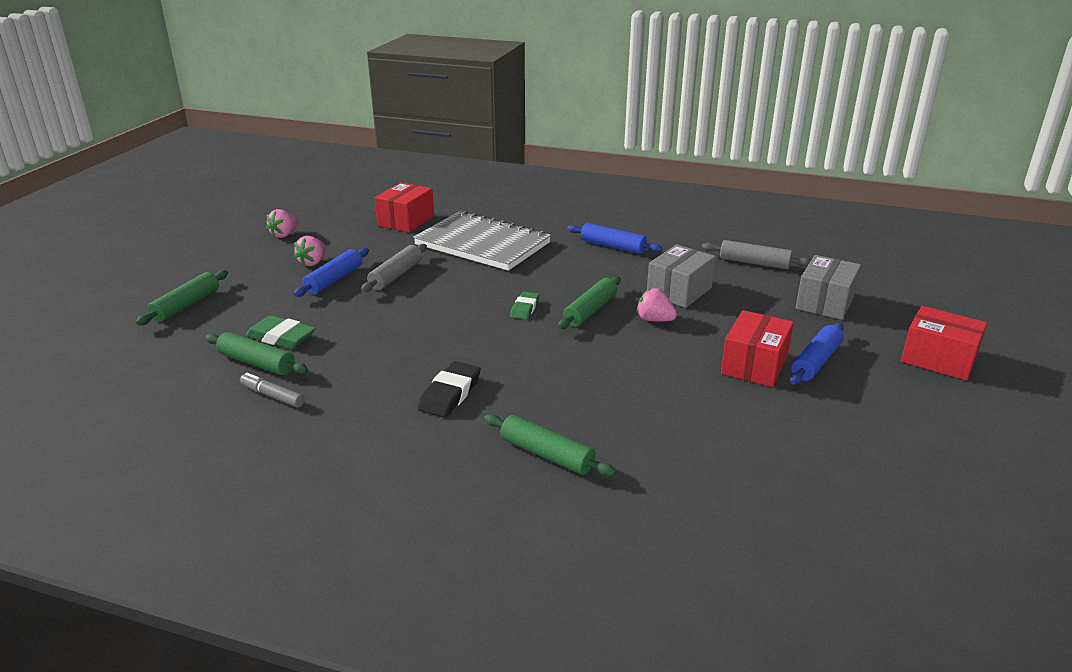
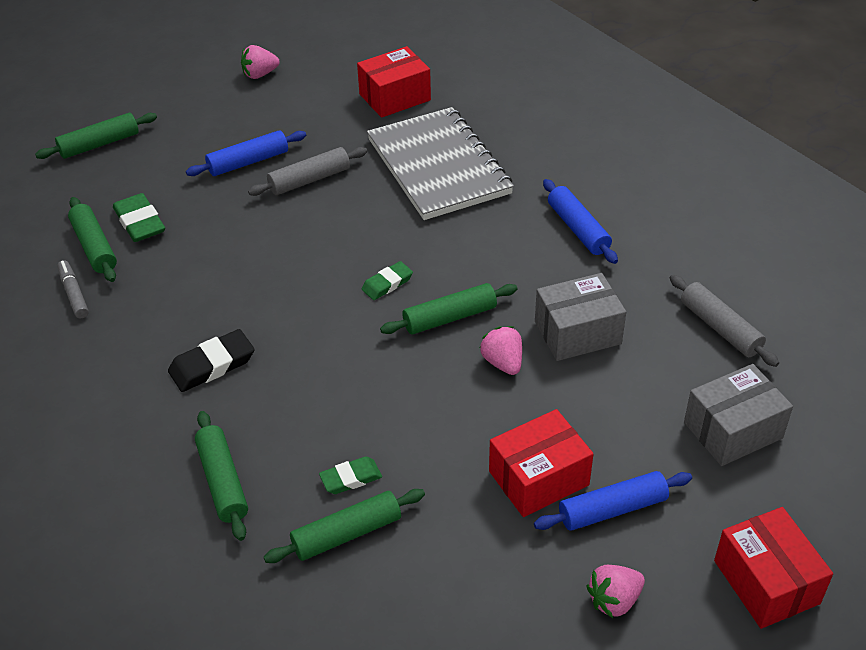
camera: 35 degrees right, 15 degrees up
pink strawberry [294,236,326,266] -> pink strawberry moved to [587,565,645,618]
none -> green rolling pin [264,489,425,563]
none -> green eraser [319,456,382,494]

